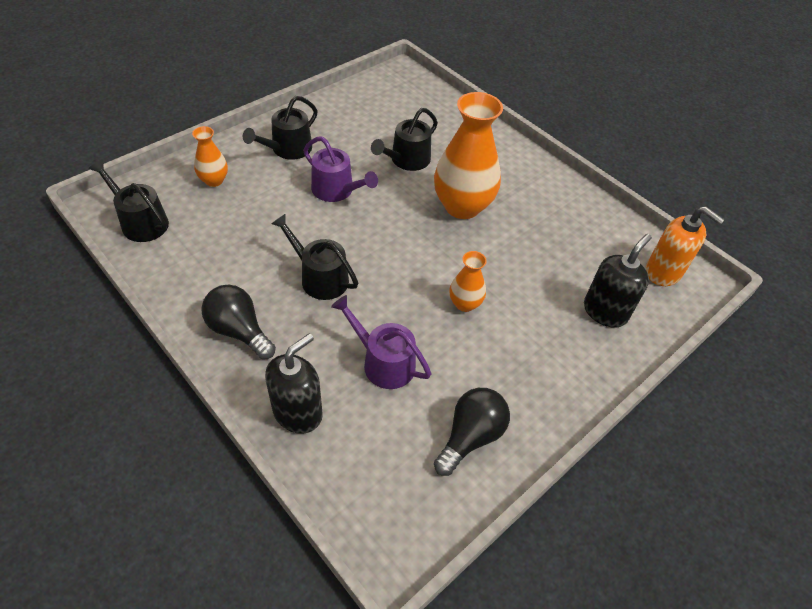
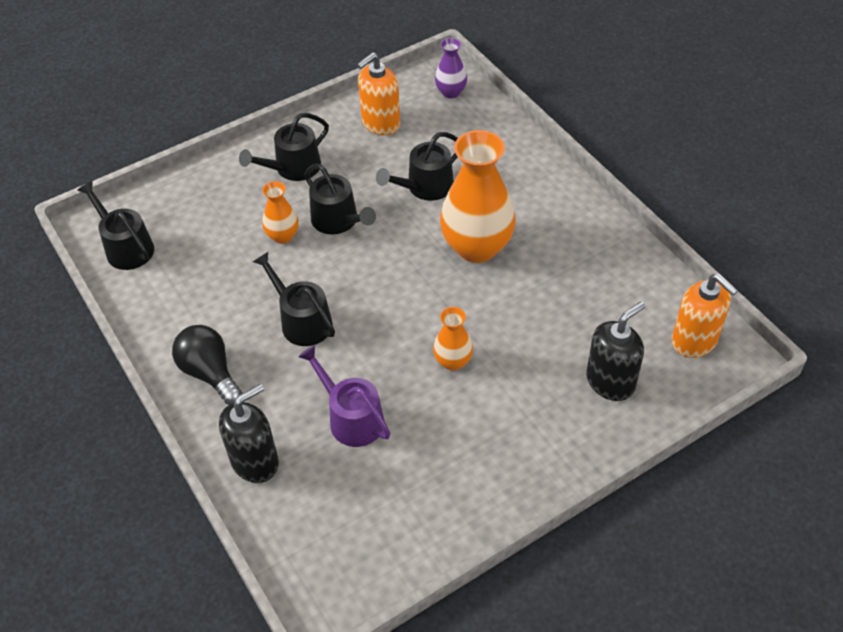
camera: 15 degrees right, 0 degrees up
orange vase [192,126,228,187] -> orange vase moved to [262,181,299,244]
purple watering can [303,137,378,202] -> black watering can [304,164,376,234]
black light bulb [434,388,510,476] -> none
none -> orange soap dispenser [357,52,400,135]
none -> purple vase [435,38,467,99]

